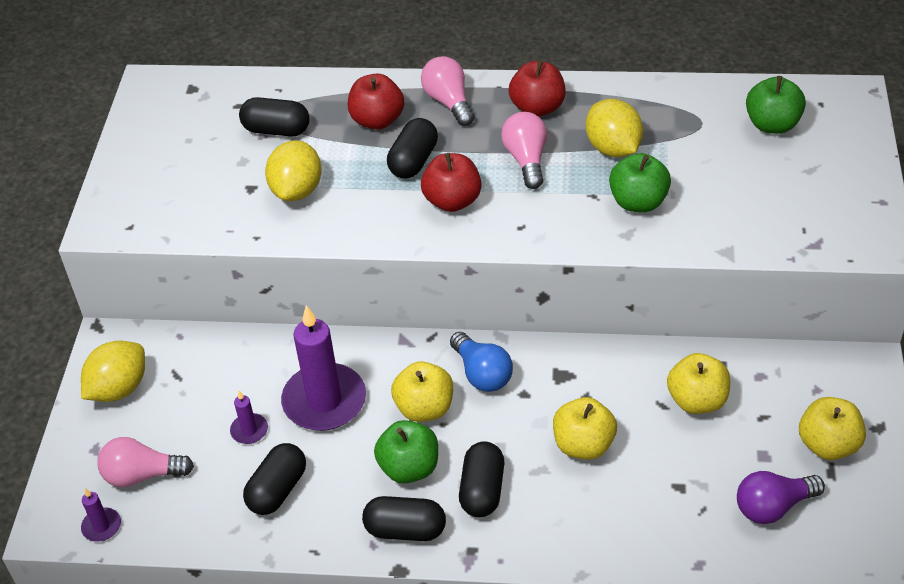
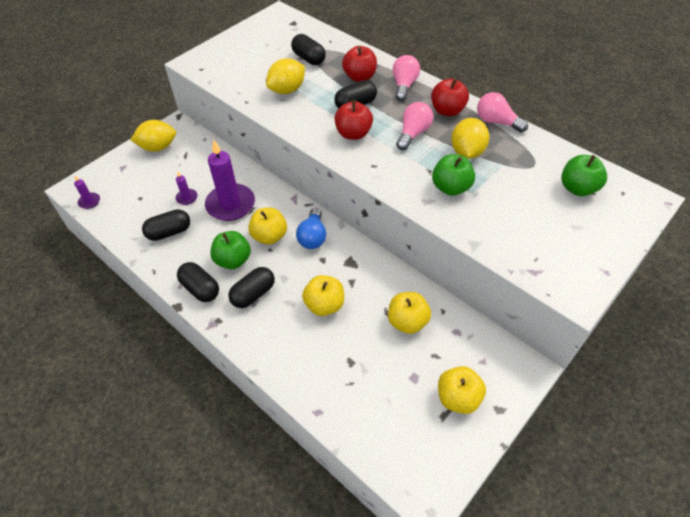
camera: 35 degrees right, 5 degrees up
pink light bulb [97,437,194,487] -> pink light bulb moved to [477,92,528,133]
purple light bulb [737,471,825,524] -> none

